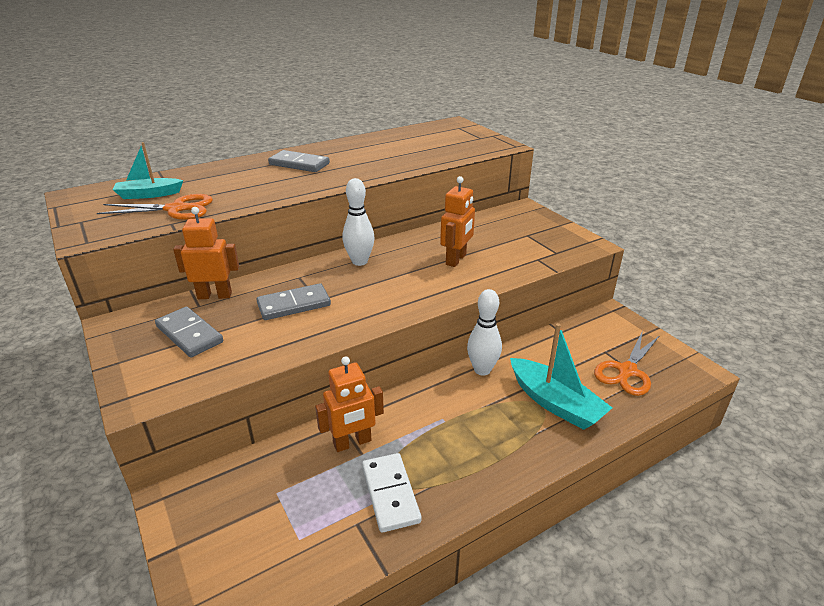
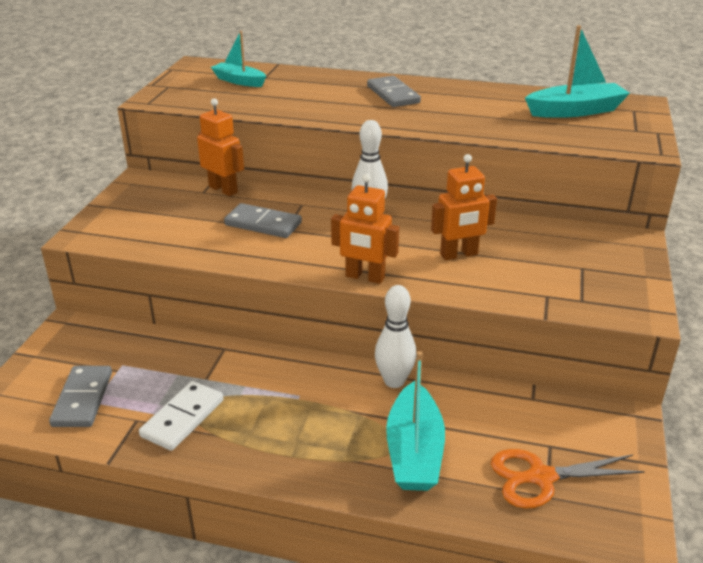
camera: 45 degrees right, 0 degrees up
orange scissors [97,194,213,220] -> none
grey domino [155,307,223,358] -> grey domino moved to [49,366,112,427]
orange robot [315,356,384,452] -> orange robot moved to [331,174,399,284]
none -> turquoise boat [525,25,630,118]

